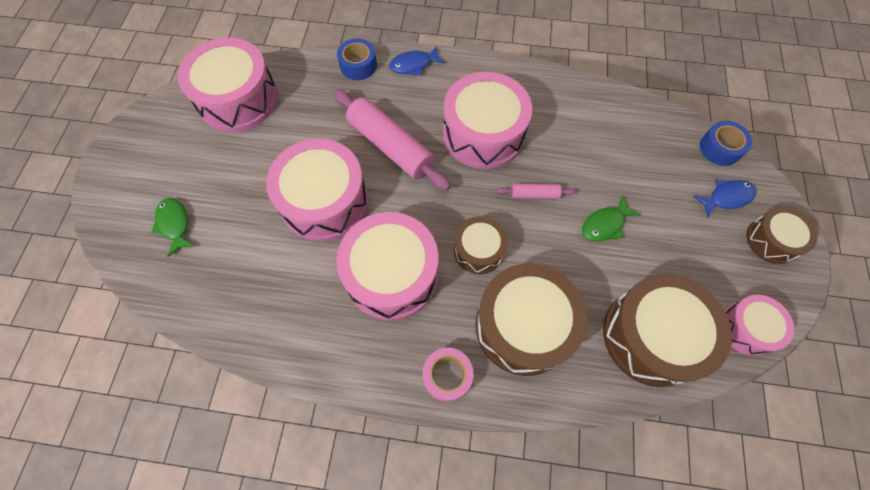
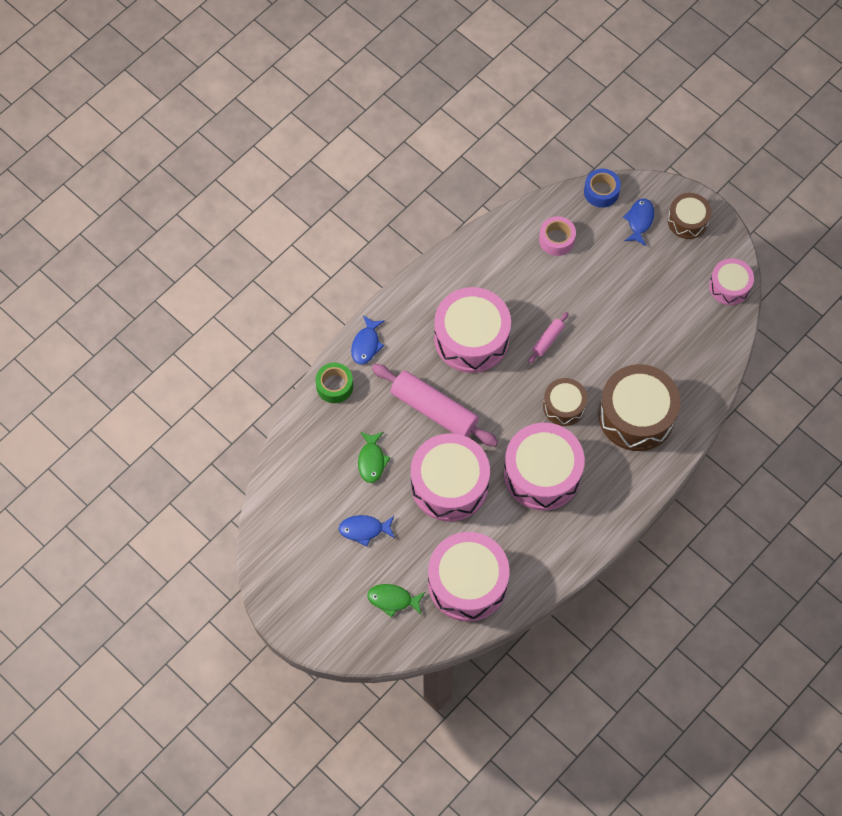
camera: 55 degrees left, 0 degrees up
pink drum [178,37,278,132] -> pink drum moved to [428,532,510,622]
pink rolling pin [333,89,451,191] -> pink rolling pin turned 45 degrees clockwise [372,364,498,447]
blue tape [337,39,377,80] -> green tape [315,363,353,403]
pink tape [423,348,474,402] -> pink tape moved to [539,216,576,256]
green fish [582,195,641,242] -> green fish moved to [358,432,390,483]
brown drum [603,274,732,387] -> none
none -> blue fish [339,515,395,546]

